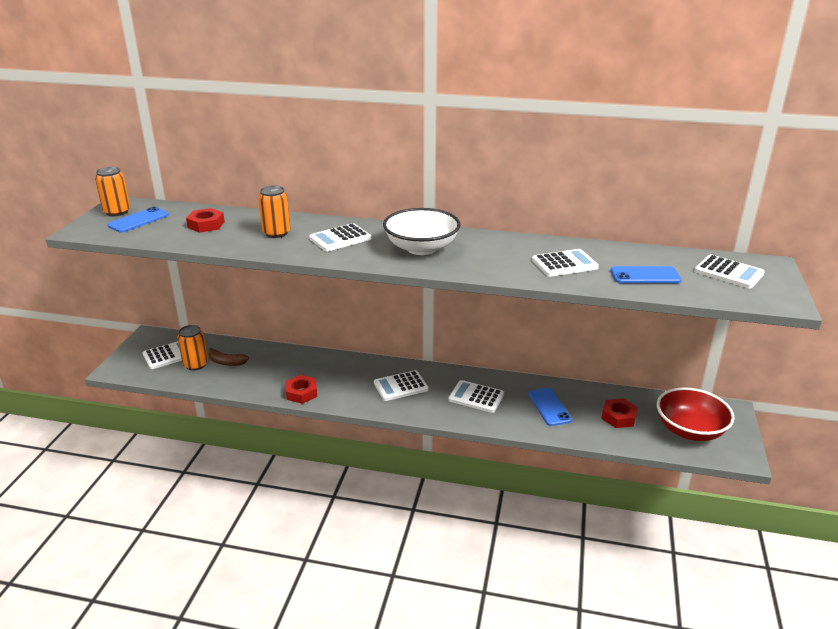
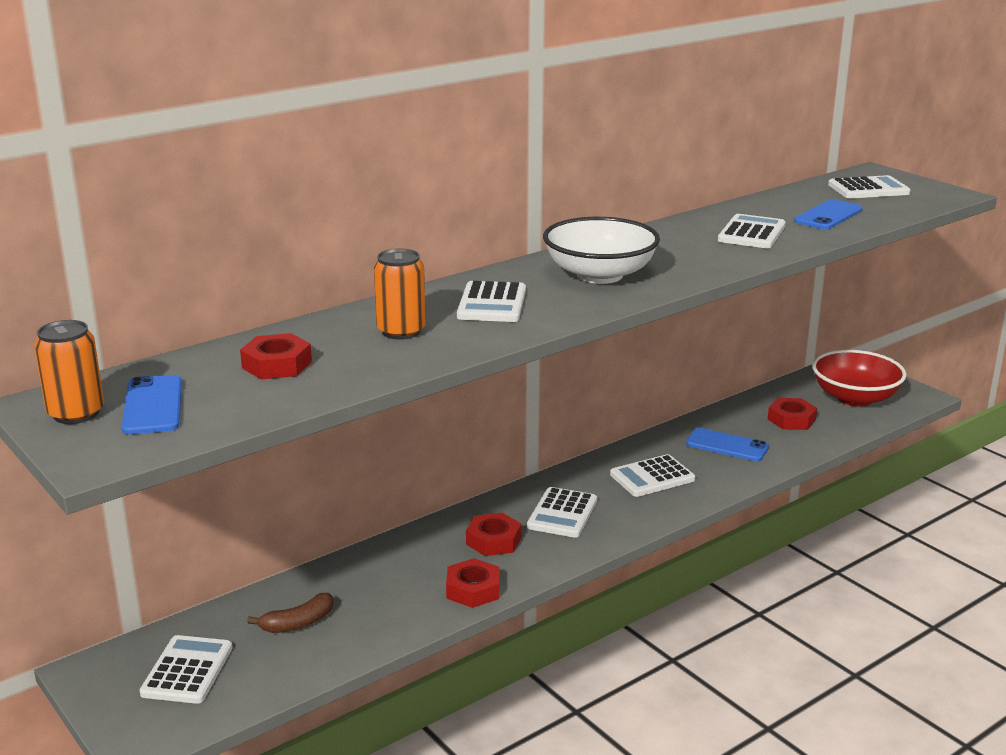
camera: 50 degrees left, 5 degrees down
orange can [177,325,208,371] -> none
none -> red nut [466,513,522,556]

